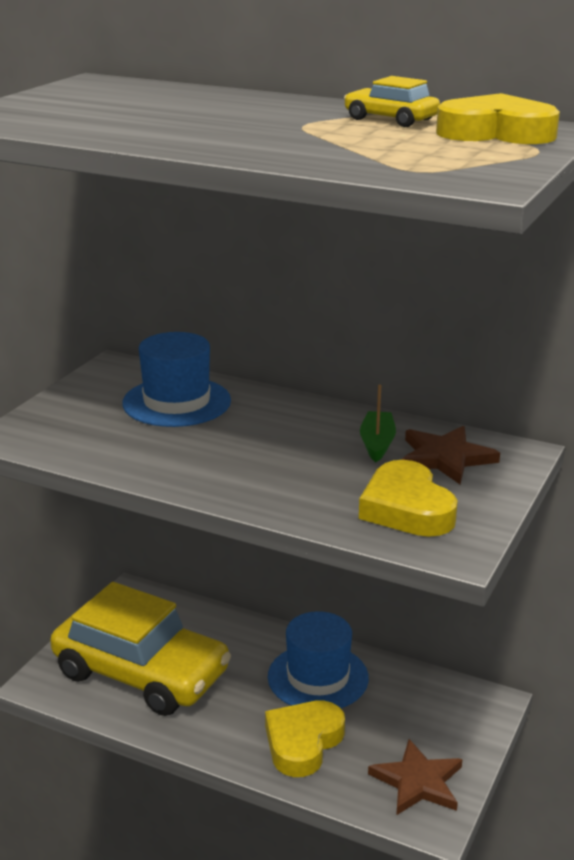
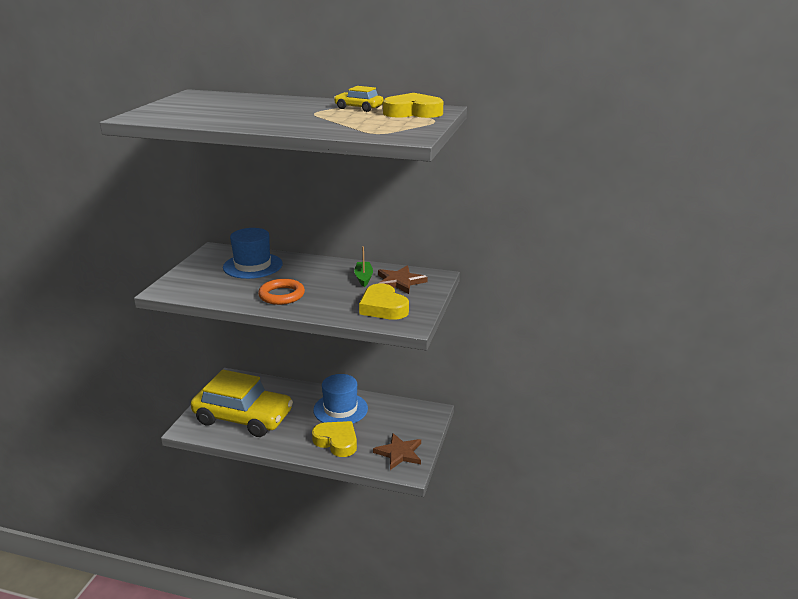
camera: 10 degrees left, 0 degrees up
yellow heart [265,700,345,777] -> yellow heart turned 105 degrees clockwise [312,421,357,457]
none -> orange ring [258,279,305,305]

